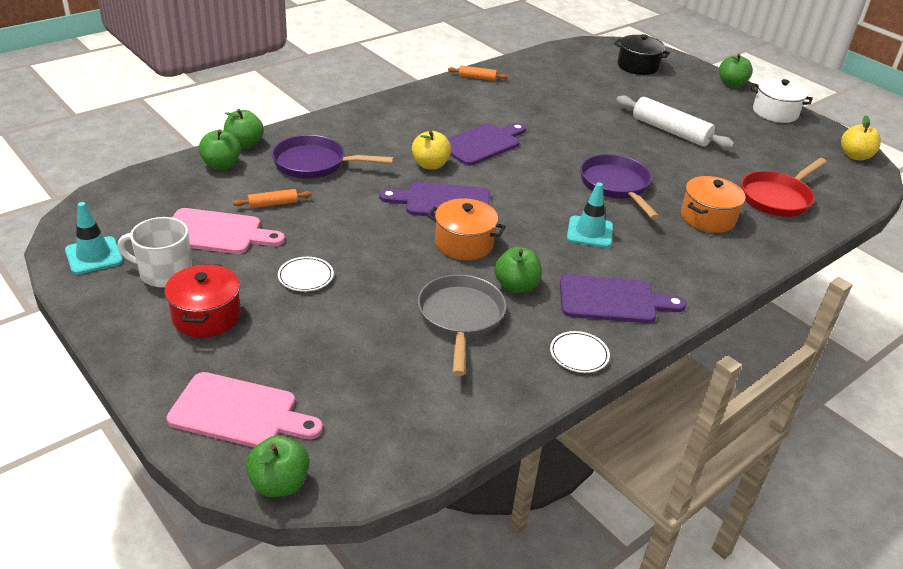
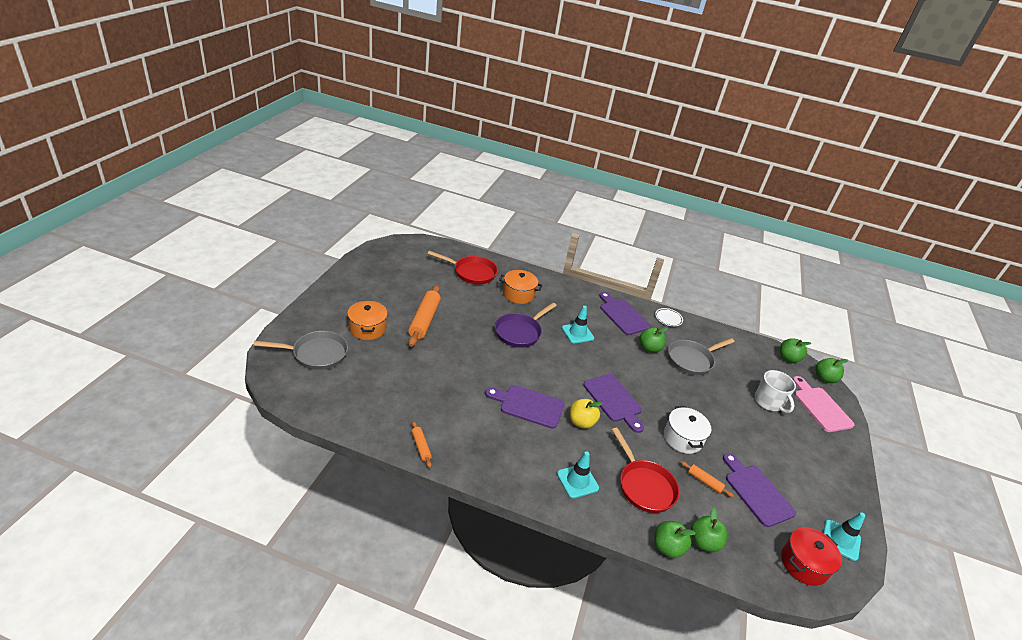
camera: 125 degrees left, 0 degrees up
white mug [118,217,192,288] -> white mug moved to [754,370,796,413]
red pot [165,264,241,338] -> red pot moved to [781,527,842,586]
pink cutting board [172,208,285,254] -> purple cutting board [723,453,796,527]
purple pan [272,135,394,179] -> red pan [612,428,679,513]
white plate [278,257,334,292] -> none
orange pot [427,198,506,260] -> orange pot moved to [347,301,388,340]
black pot [614,34,670,75] -> grey pan [253,331,348,370]
white rolling pin [616,96,734,149] -> orange rolling pin [408,285,441,347]
green apple [719,54,753,88] -> green apple moved to [780,338,811,363]
white pot [751,79,813,123] -> white pot moved to [664,406,711,454]
yellow apple [841,115,881,160] -> none
none -> turquoise traffic cone [557,451,599,499]

